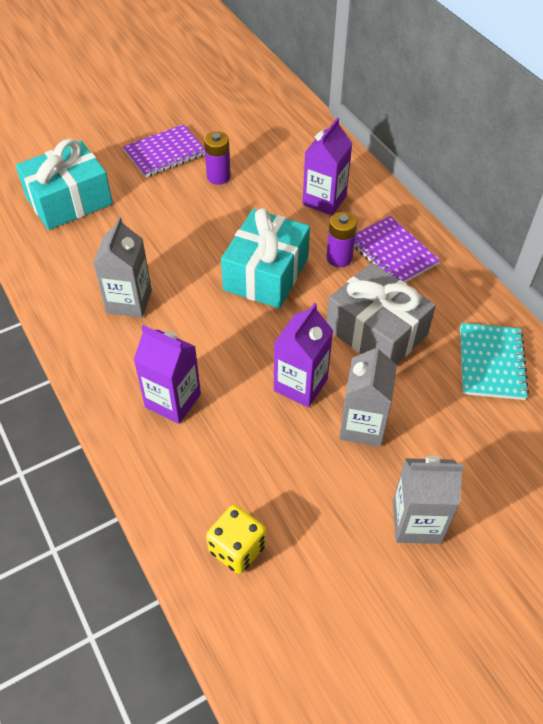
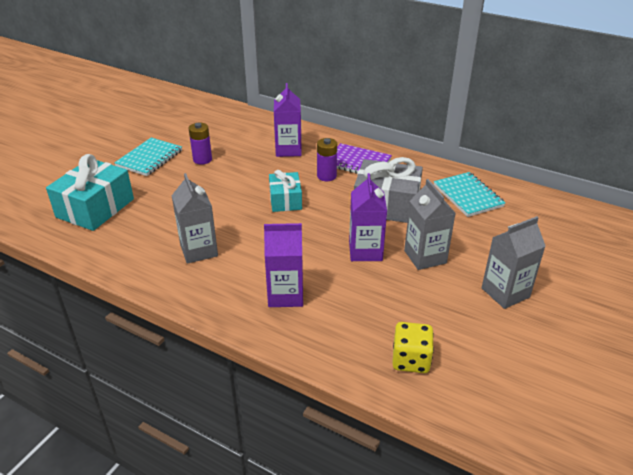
camera: 30 degrees left, 15 degrees down
purple notebook [123,124,205,178] -> turquoise notebook [114,138,182,176]
turquoise gift [221,208,310,309] -> turquoise gift [269,170,302,212], size x0.61

